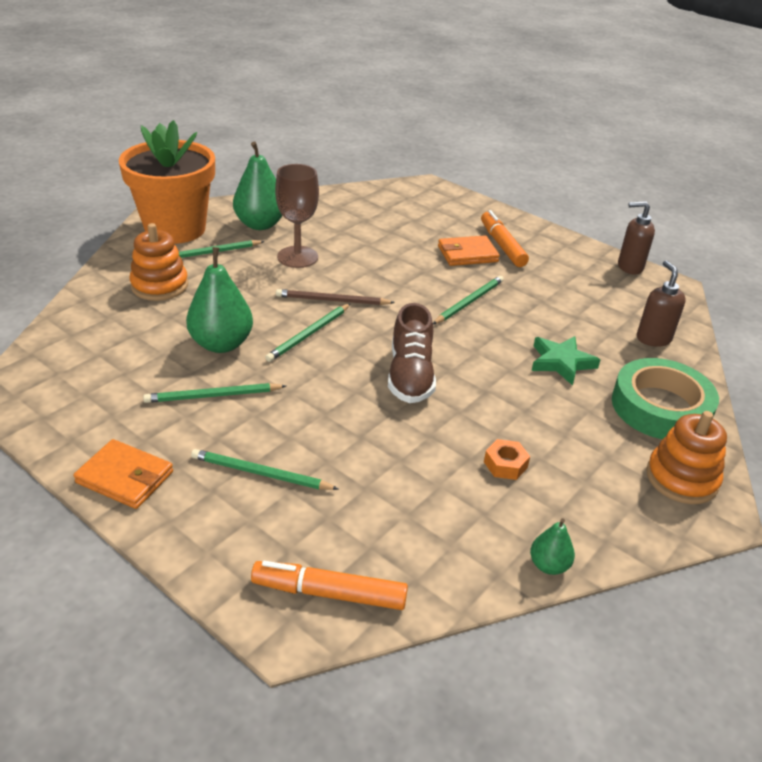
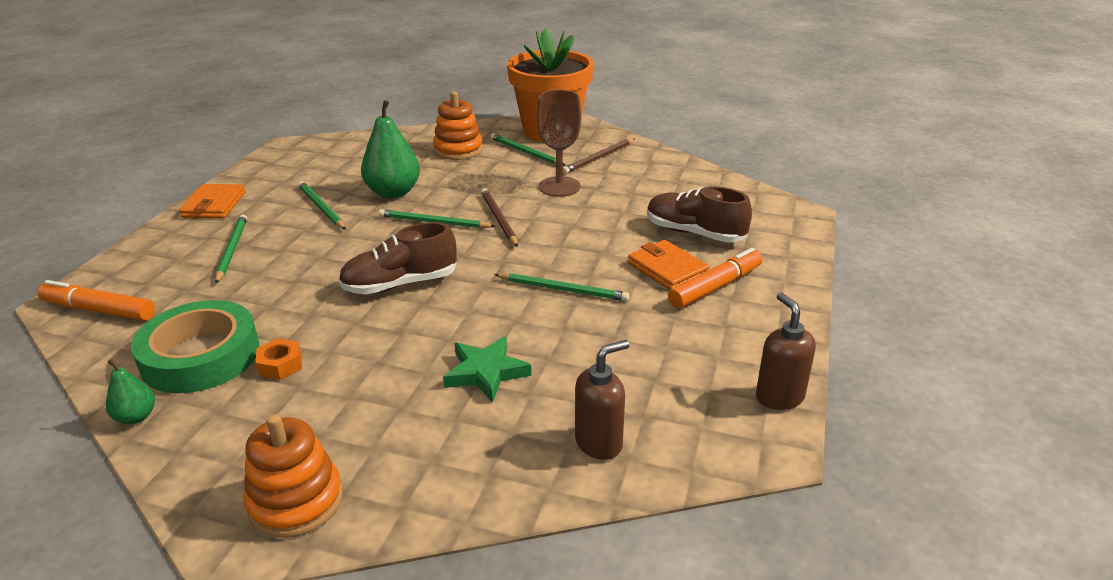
camera: 70 degrees right, 5 degrees down
green pear [233,142,283,230] -> brown pencil [563,138,634,174]
orange marker [251,561,408,610] -> orange marker turned 60 degrees counterclockwise [38,280,155,321]
green tape [612,358,719,439] -> green tape moved to [131,300,260,393]
none -> brown shoe [647,186,752,243]

